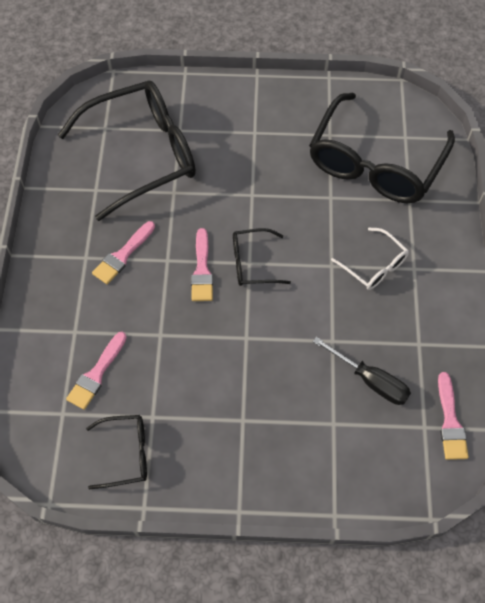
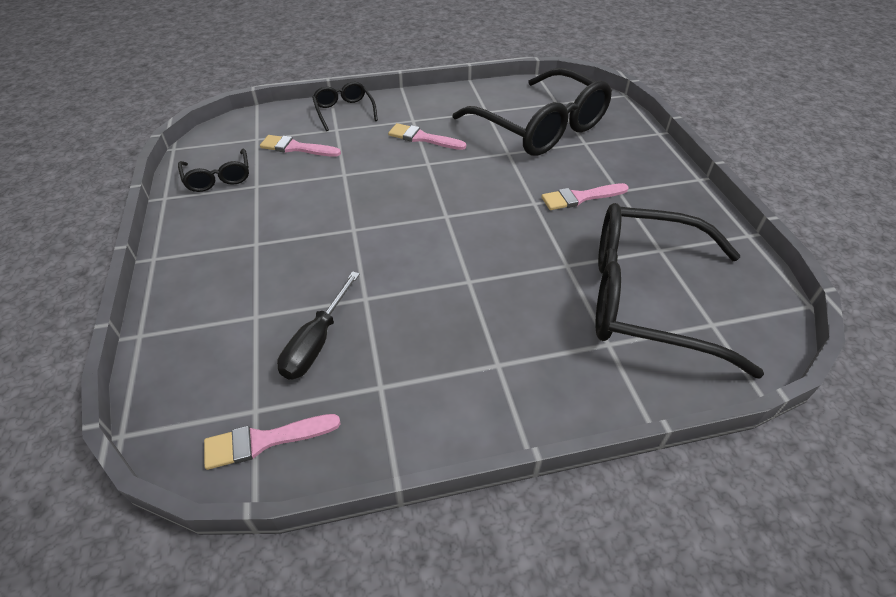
camera: 75 degrees right, 15 degrees down
pink brush [191,228,213,301] -> pink brush moved to [541,183,629,210]
black glasses [233,228,291,286] -> black glasses moved to [312,82,378,131]
white glasses [331,228,409,290] -> none

